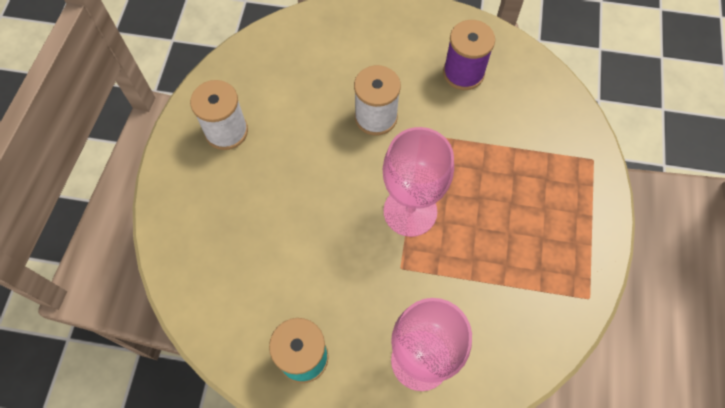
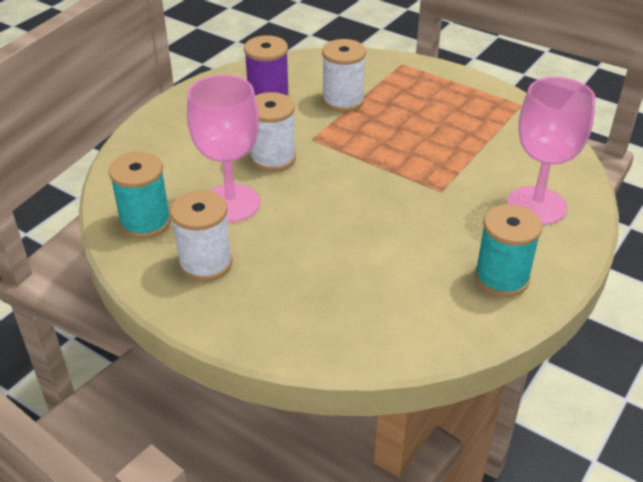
camera: 65 degrees left, 25 degrees down
pink goblet [383,127,454,237] -> pink goblet moved to [187,75,260,223]
none -> turquoise spool [109,152,171,239]
none -> white spool [322,39,366,112]

